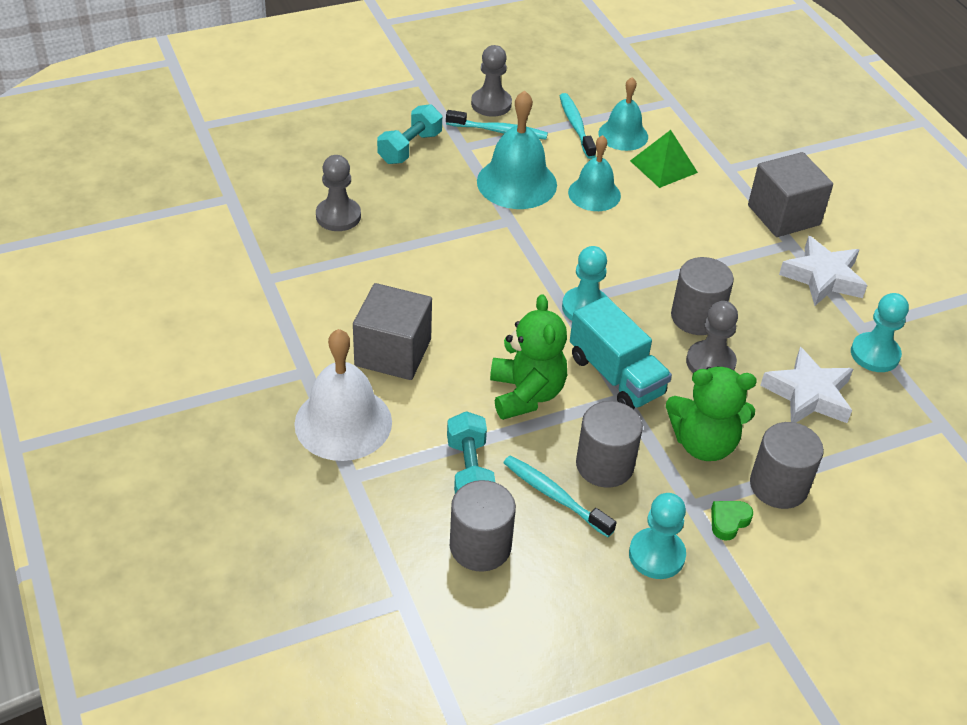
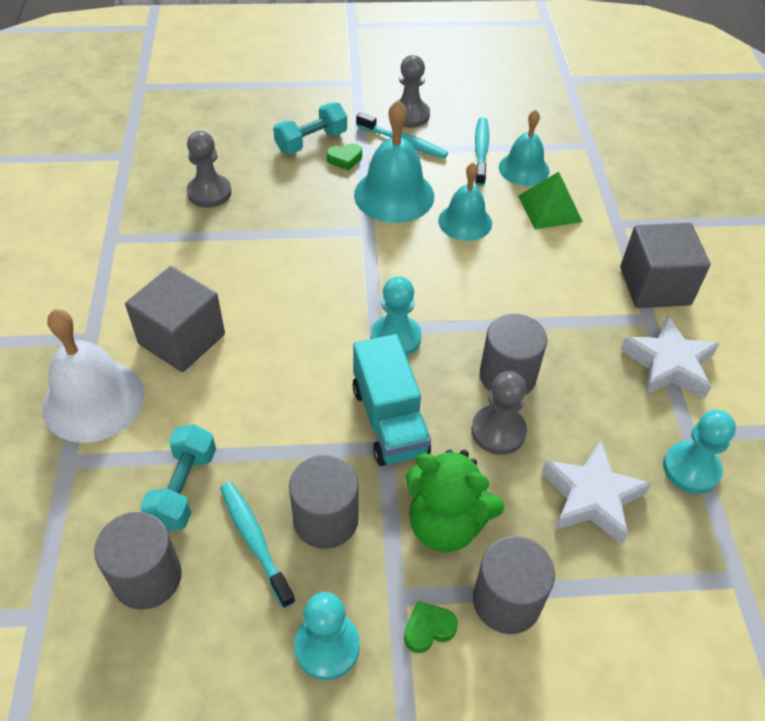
camera: 20 degrees right, 5 degrees up
green teddy bear [490,294,567,420] -> none
none -> green heart [327,143,362,170]

